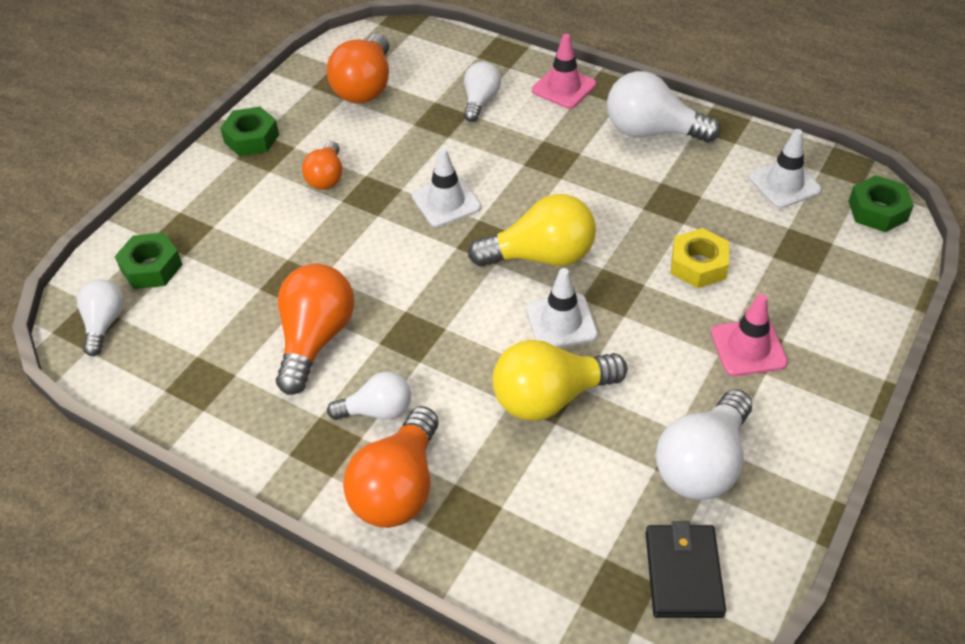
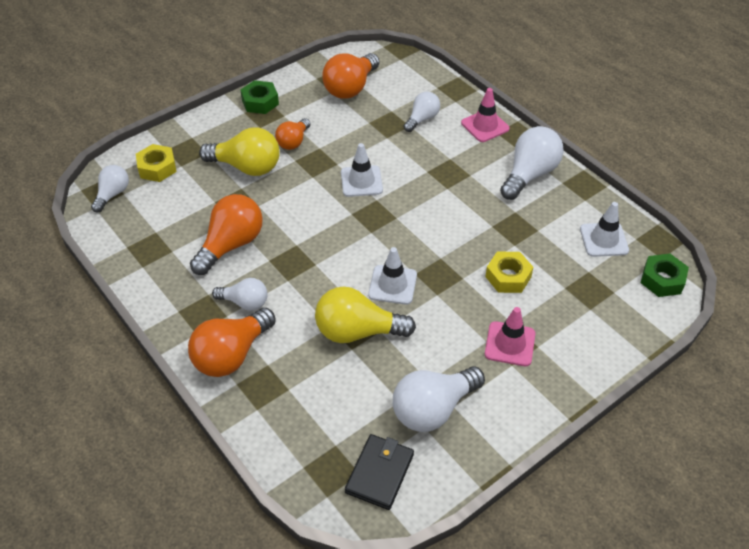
camera: 20 degrees right, 0 degrees up
green nut [115,233,183,289] -> yellow nut [136,144,177,182]
yellow light bulb [468,194,596,267] -> yellow light bulb moved to [199,127,280,176]
white light bulb [607,71,721,142] -> white light bulb turned 90 degrees clockwise [500,126,564,200]

